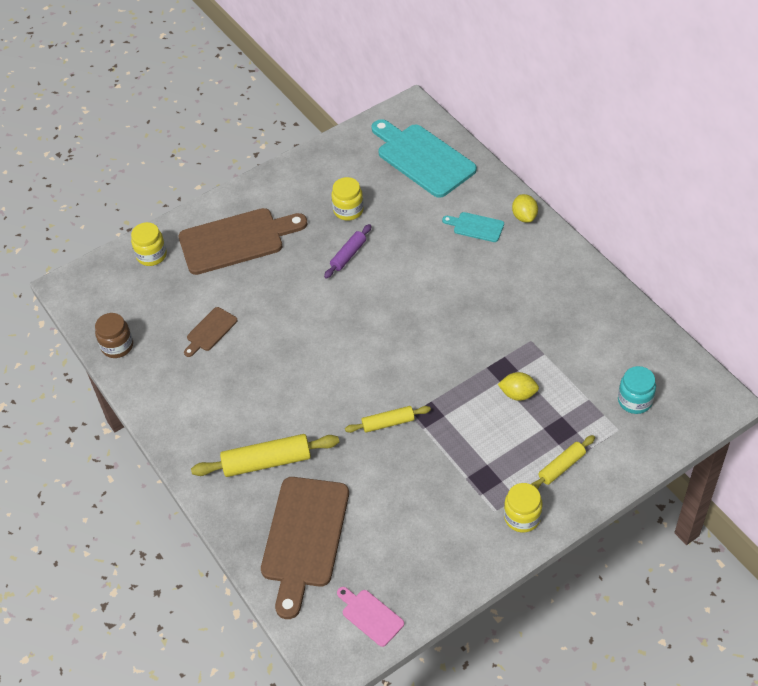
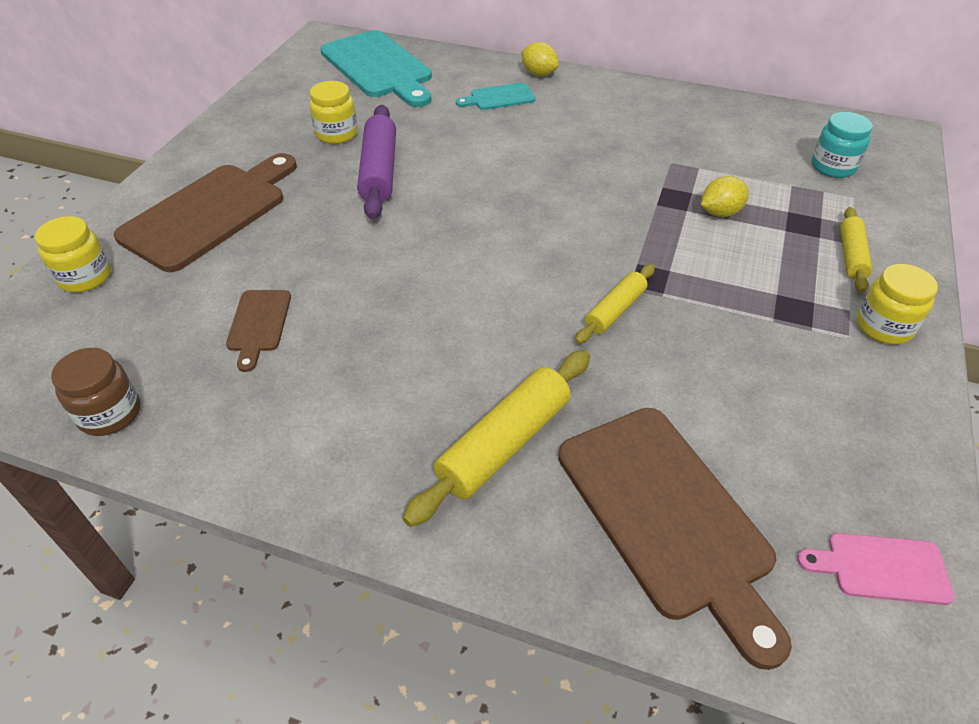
camera: 40 degrees left, 5 degrees down
purple rolling pin [324,224,371,279] -> purple rolling pin [357,105,396,220], size x1.66
turquoise cutting board [371,119,477,198] -> turquoise cutting board turned 135 degrees counterclockwise [320,30,432,107]

